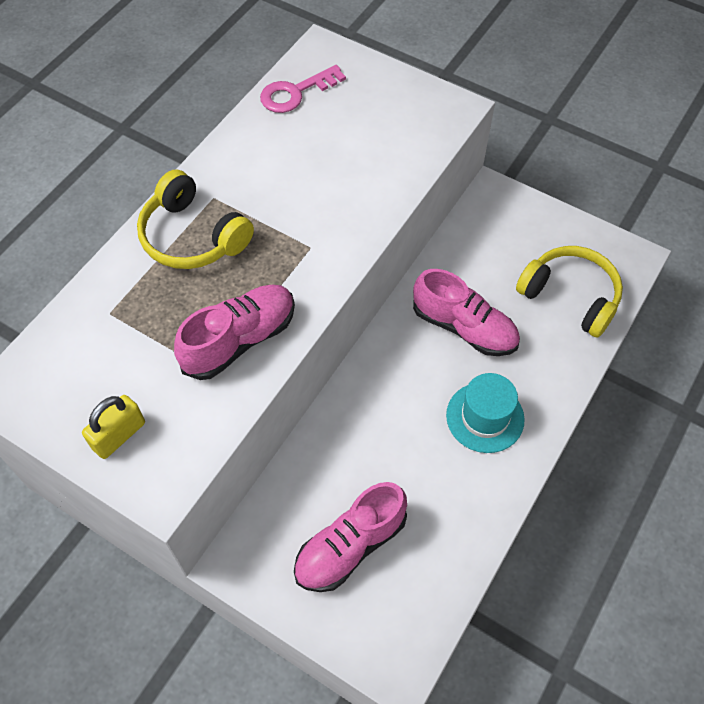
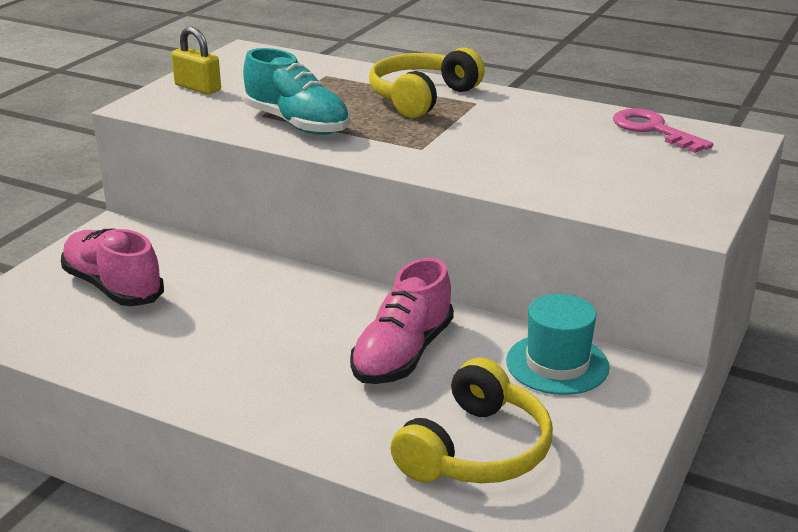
camera: 85 degrees right, 30 degrees down
pink shoe [174,284,295,380] -> turquoise shoe [243,48,350,135]
turquoise hat [446,373,525,453] -> turquoise hat moved to [506,294,610,395]

